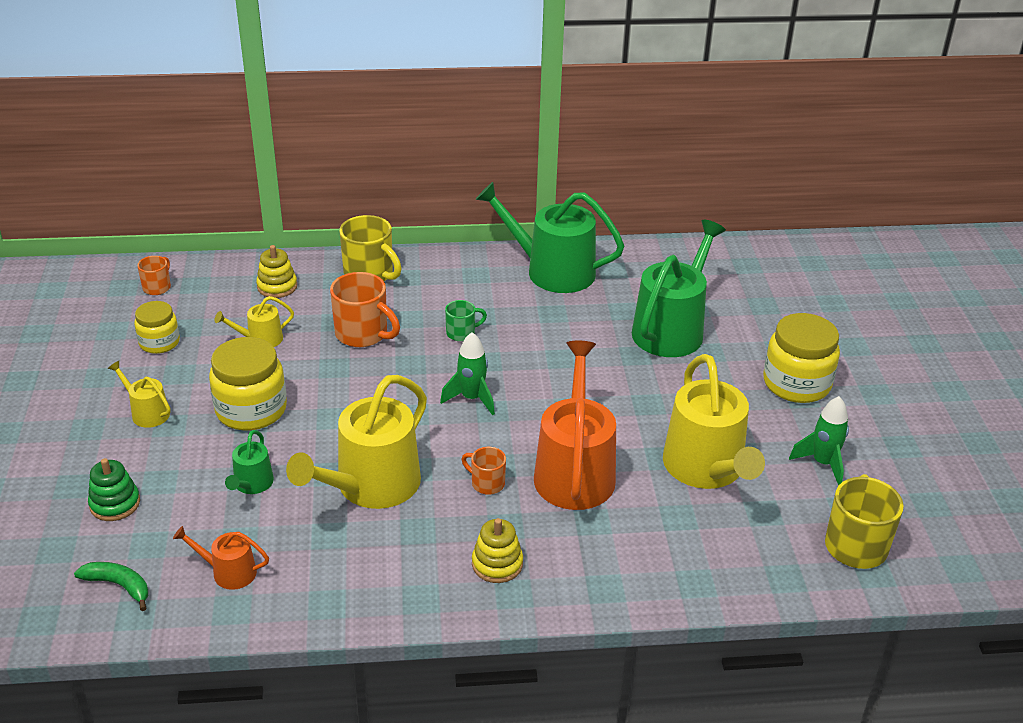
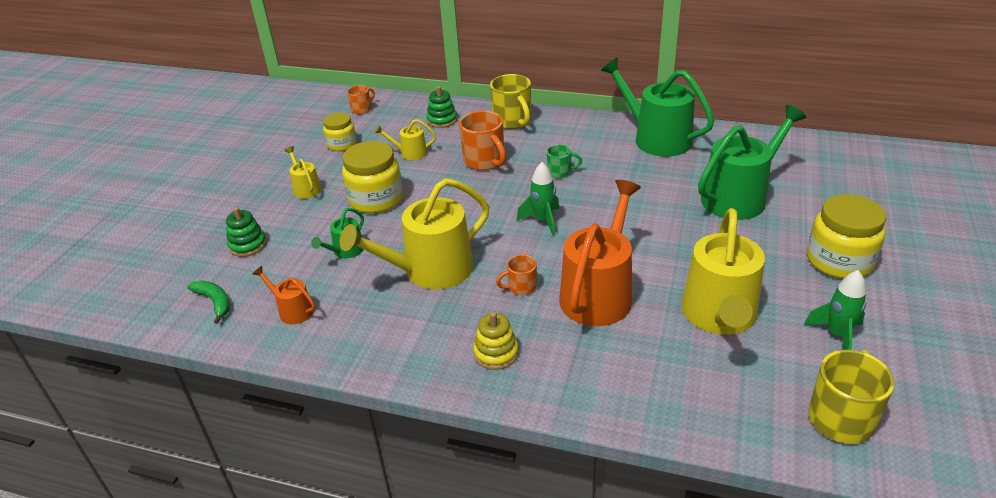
camera: 25 degrees right, 0 degrees up
yellow stacking toy [256,245,297,298] -> green stacking toy [426,86,457,128]
orange mug [461,447,506,495] -> orange mug turned 75 degrees counterclockwise [496,254,537,295]

